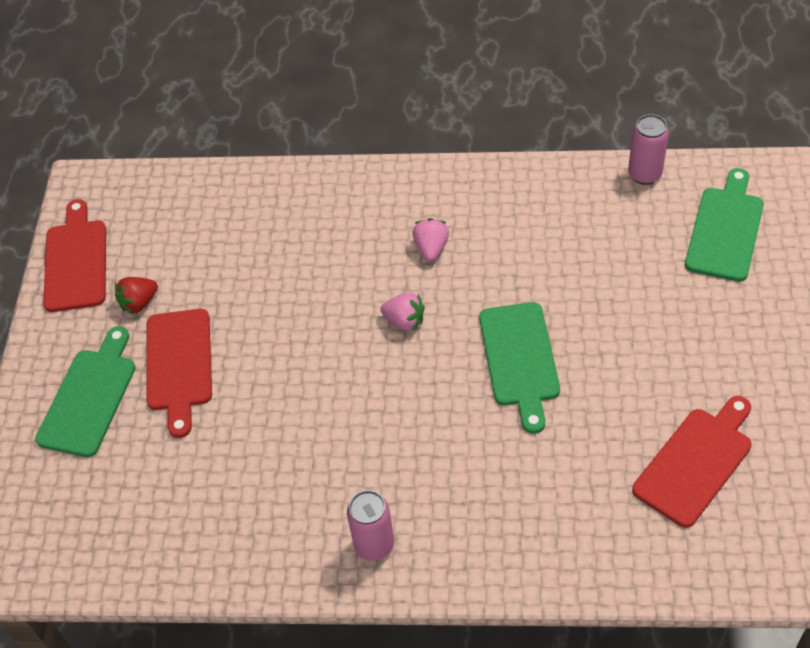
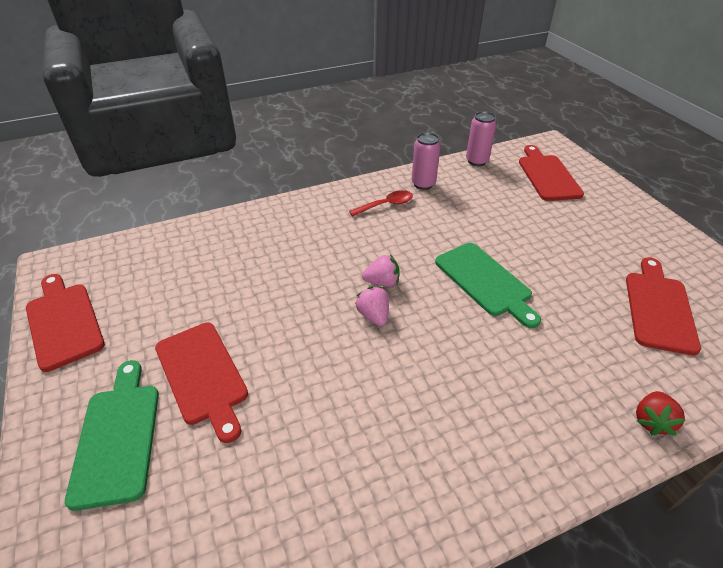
camera: 30 degrees left, 10 degrees down
red strawberry [115,277,158,314] -> red strawberry moved to [636,391,685,435]
pink can [347,490,394,561] -> pink can moved to [412,132,441,190]
pink strawberry [412,218,449,261] -> pink strawberry moved to [355,286,389,326]
green cutting board [685,168,764,282] -> red cutting board [519,145,584,201]
none -> red spoon [349,190,413,216]

